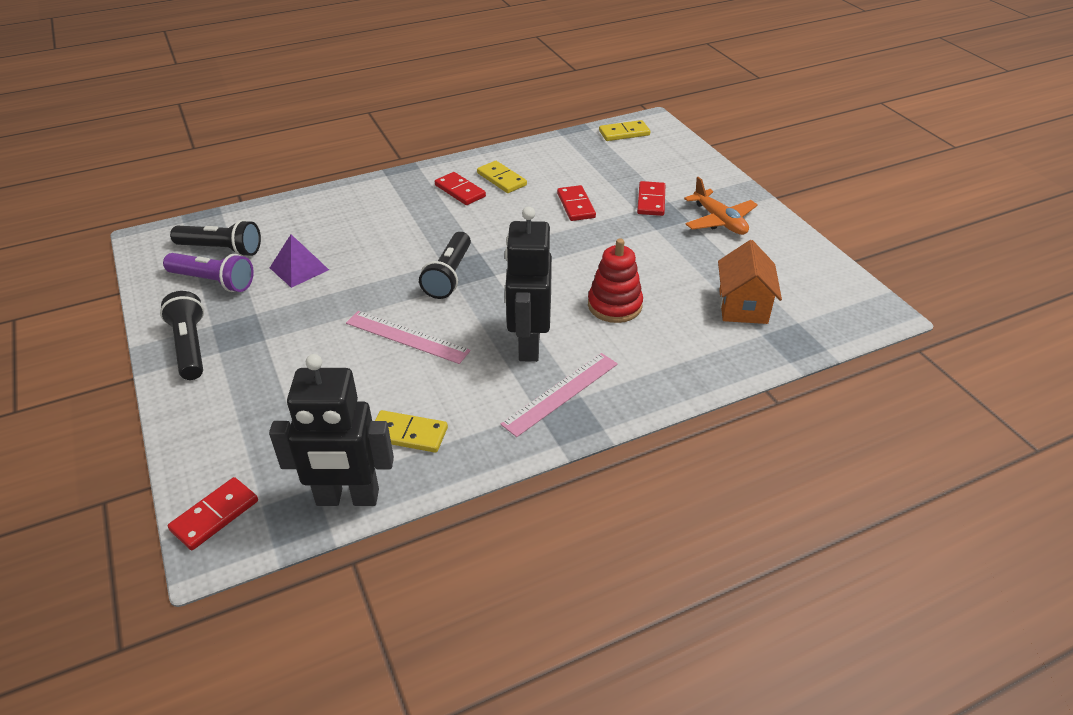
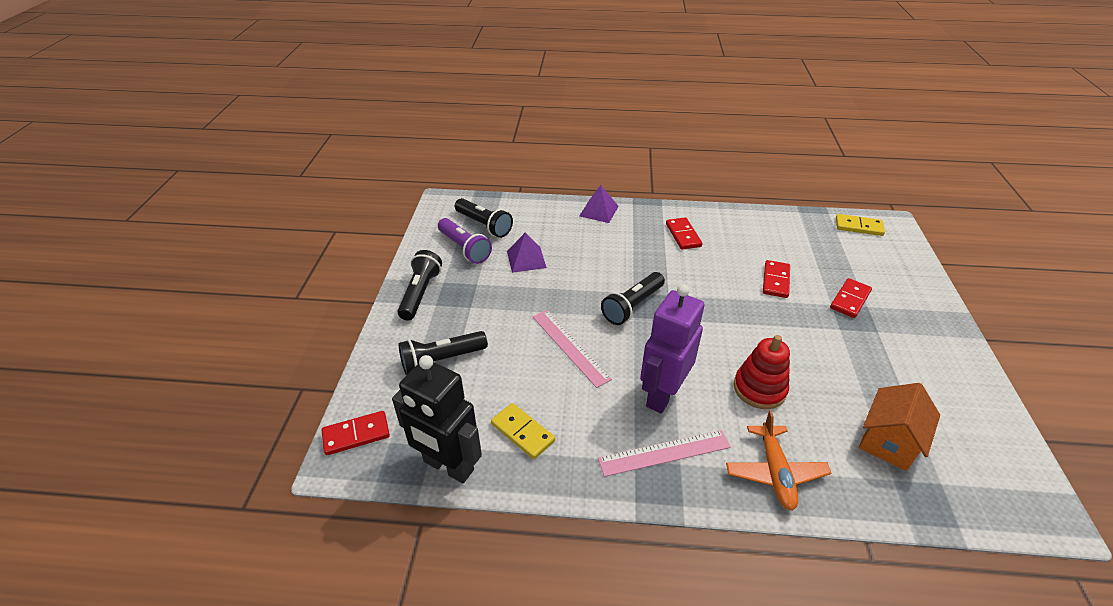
camera: 30 degrees right, 0 degrees up
yellow domino [477,161,527,193] -> none
black robot [505,206,552,362] -> purple robot [640,284,704,413]
orange plane [684,177,758,235] -> orange plane moved to [726,410,831,511]
none -> black flashlight [399,331,488,375]
none -> purple pyramid [580,185,619,223]

